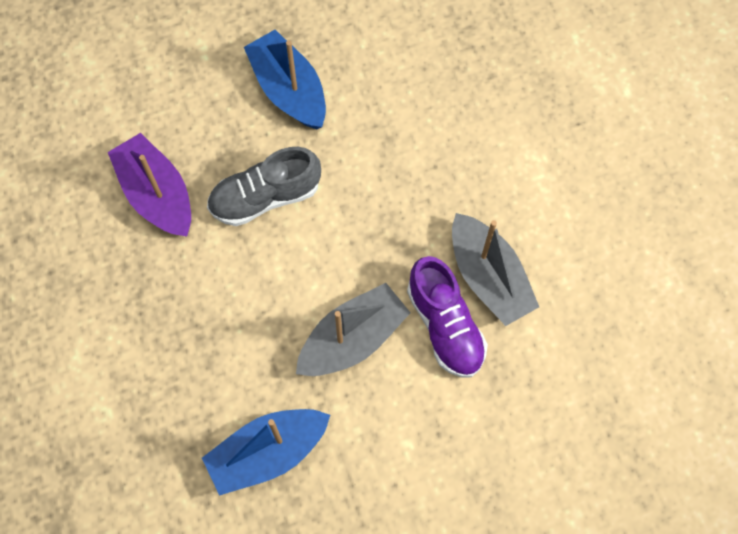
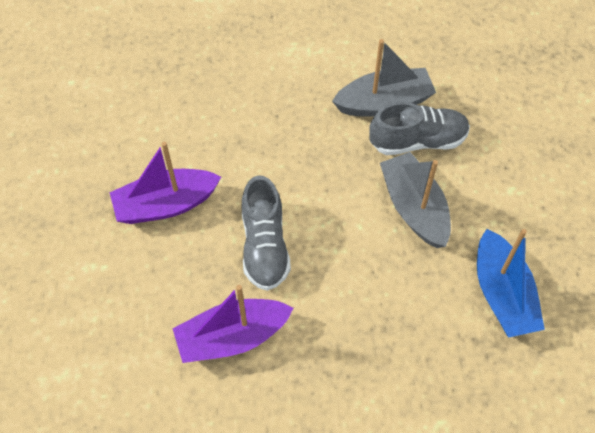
camera: 75 degrees left, 10 degrees down
blue boat [244,30,326,129] -> purple boat [109,142,221,224]
purple shoe [407,256,488,378] -> grey shoe [369,102,470,155]

